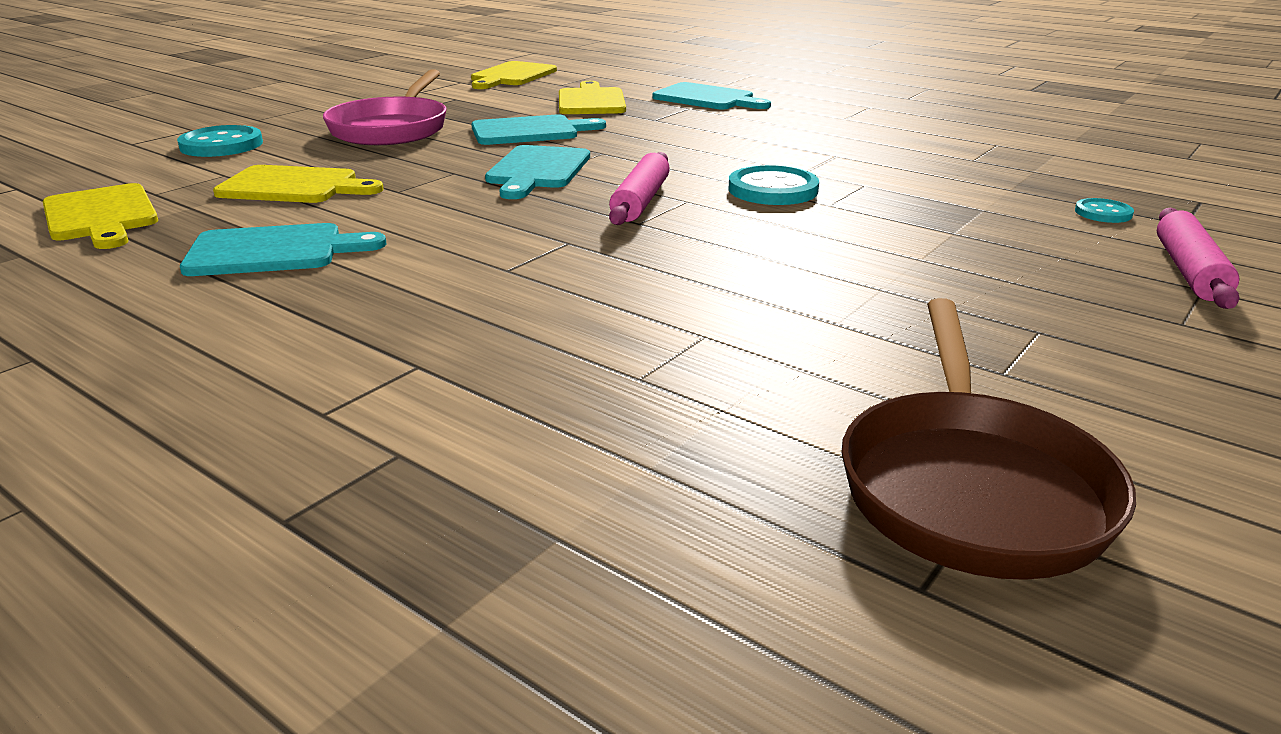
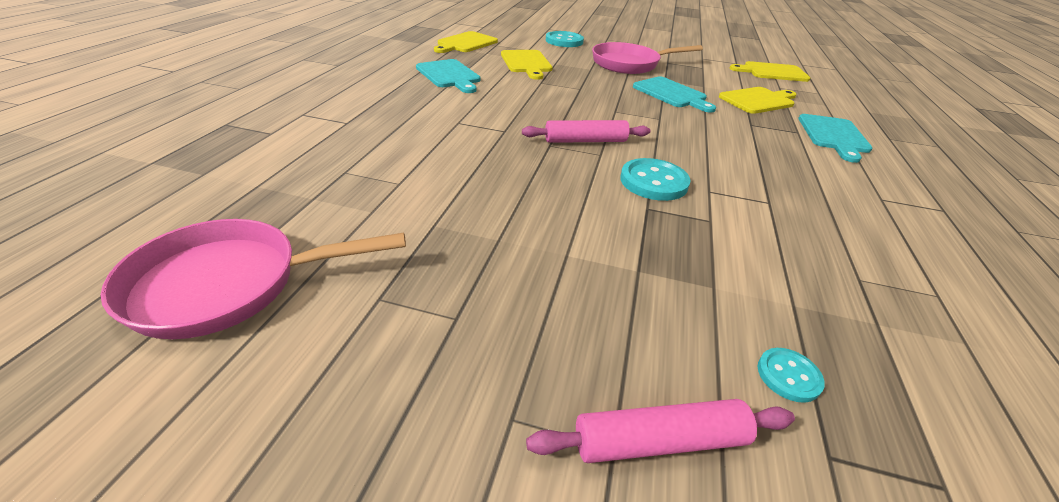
camera: 65 degrees right, 10 degrees up
turquoise cutting board [485,145,590,199] -> none
brown pan [841,298,1136,580] -> pink pan [101,219,406,339]

